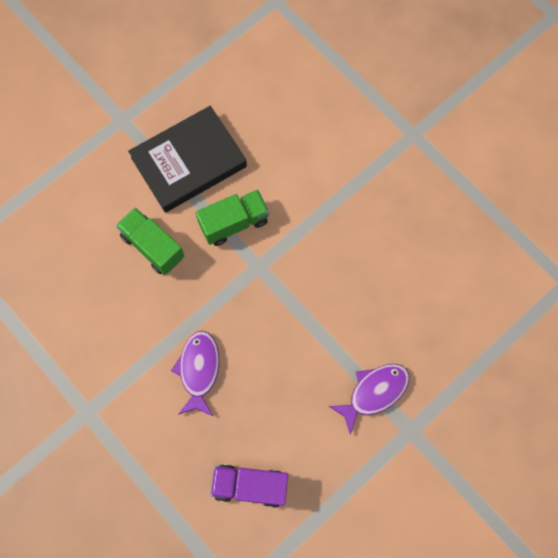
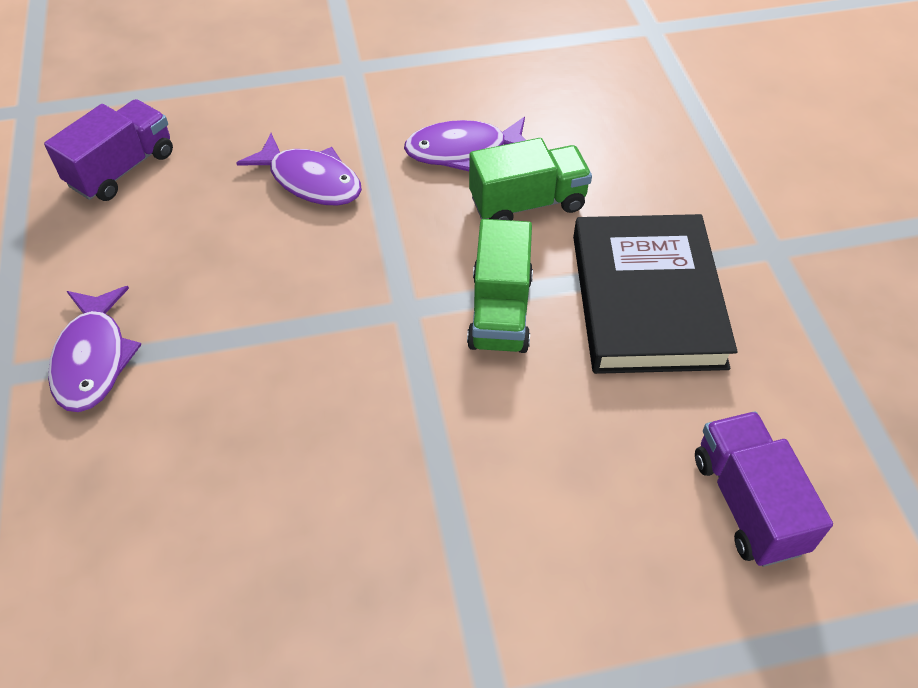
camera: 120 degrees right, 20 degrees down
none -> purple fish [404,117,526,171]
none -> purple truck [695,411,833,567]

